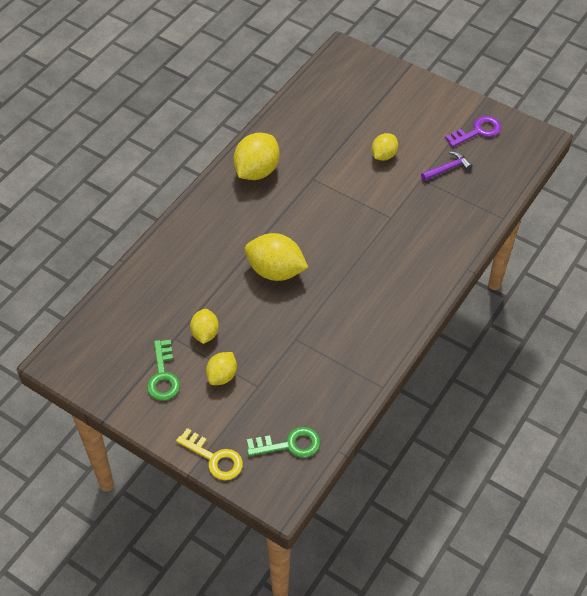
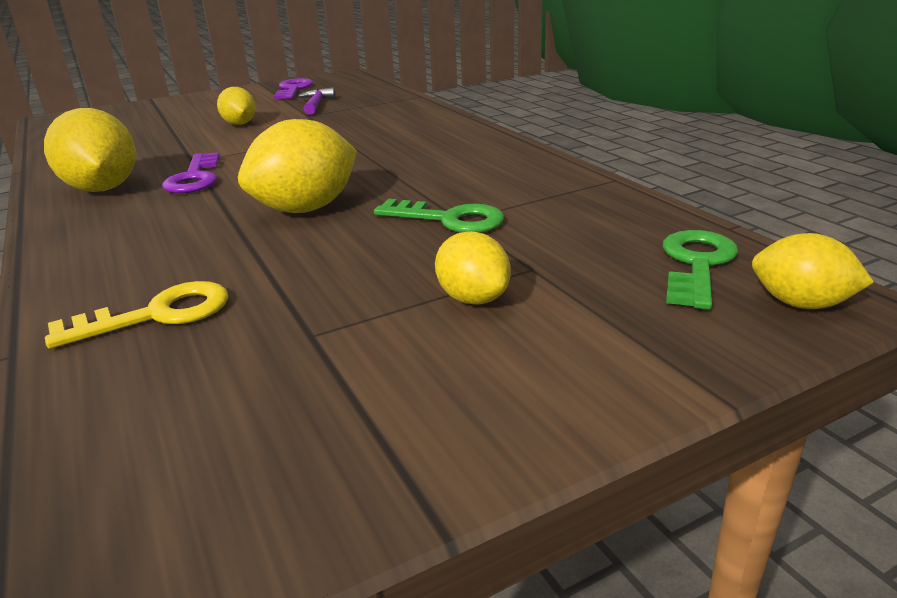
camera: 60 degrees left, 25 degrees down
green key [147,340,180,401] -> green key moved to [374,199,504,233]
yellow key [176,428,243,480] -> yellow key moved to [45,281,228,349]
yellow lemon [190,309,219,344] -> yellow lemon moved to [752,233,874,309]
none -> purple key [162,152,220,193]

